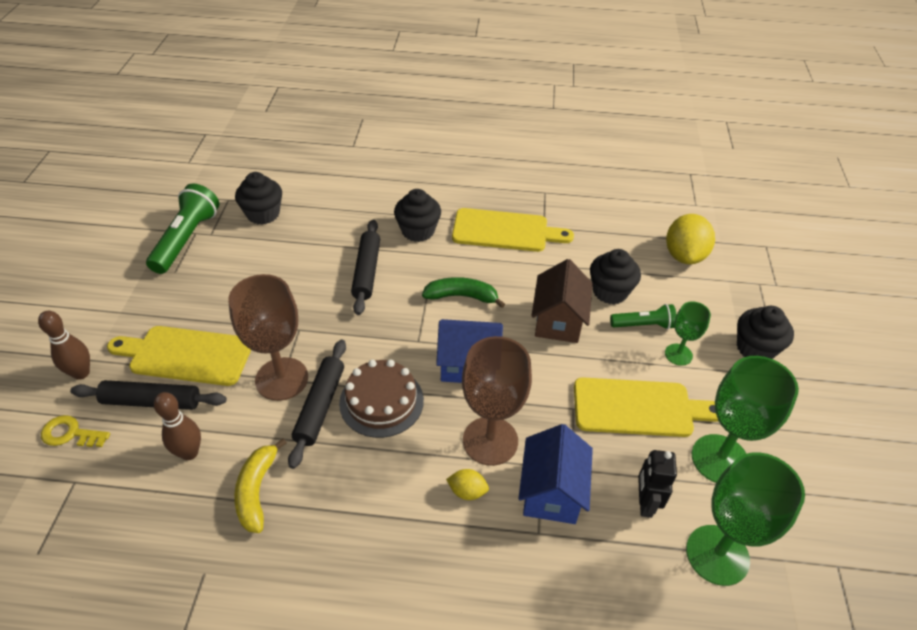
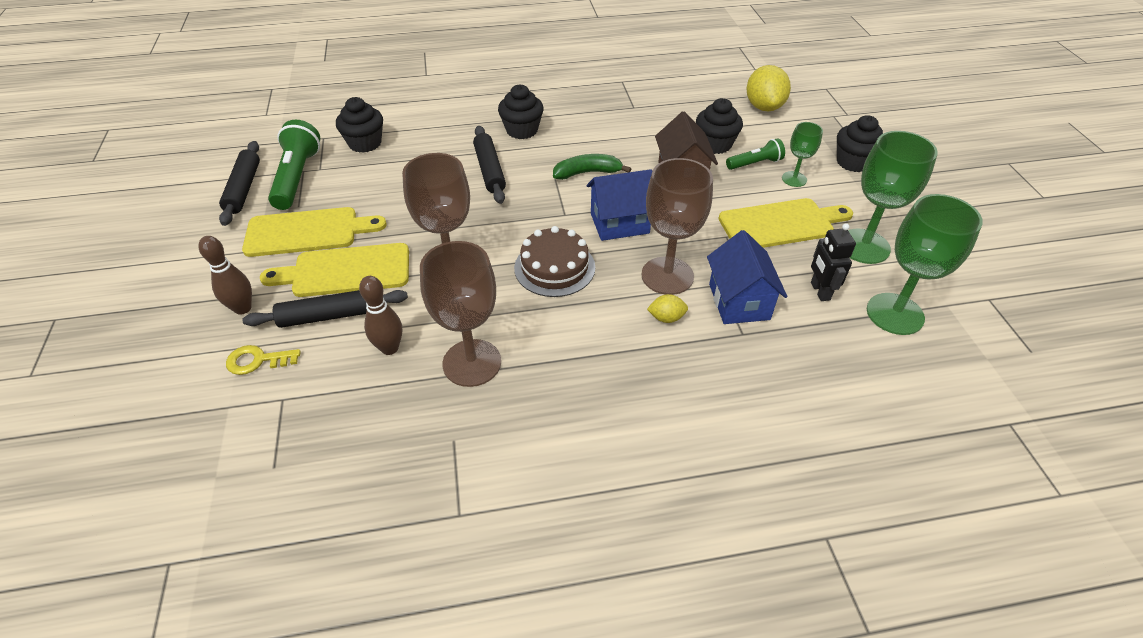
camera: 15 degrees left, 0 degrees up
yellow banana [234,438,287,533] -> brown goblet [420,241,501,387]
black rolling pin [288,339,346,469] -> black rolling pin moved to [219,141,260,226]
yellow cutting board [452,208,574,252] -> yellow cutting board moved to [242,207,387,257]

